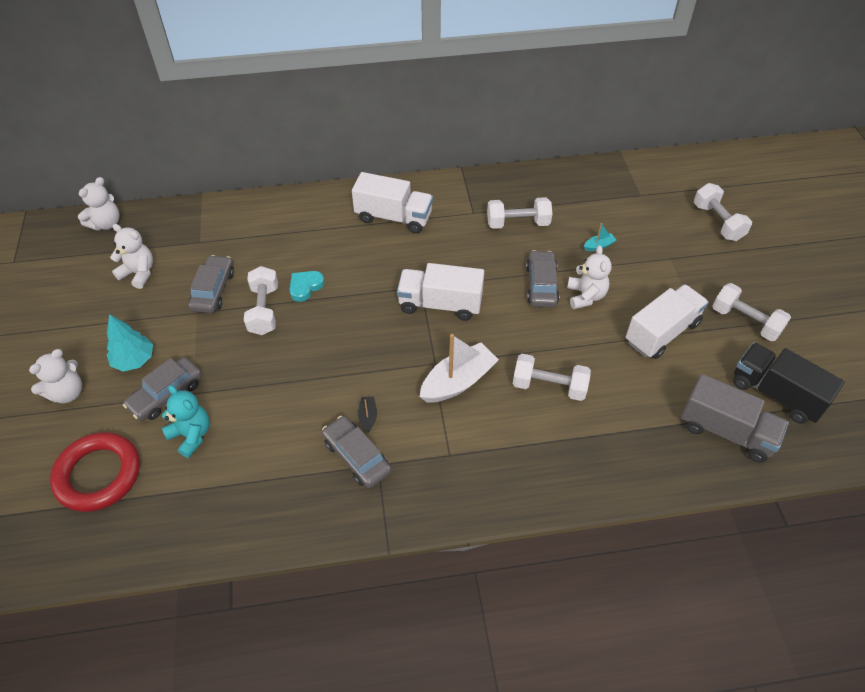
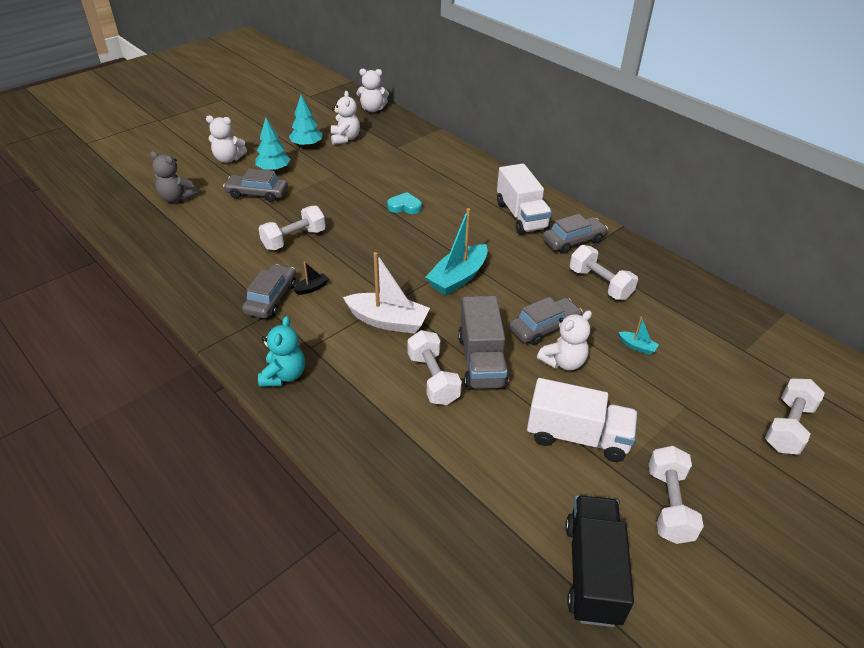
camera: 55 degrees right, 10 degrees down
red ring [50,432,140,512] -> grey teddy bear [150,151,198,203]
turquoise teddy bear [162,385,210,458] -> turquoise teddy bear moved to [258,316,305,387]
grey car [189,255,234,313] -> grey car moved to [543,214,608,254]
white dumbbell [244,266,278,335] -> white dumbbell moved to [258,206,326,250]
white truck [397,263,484,321] -> turquoise boat [425,208,488,295]
grey truck [681,374,789,463] -> grey truck moved to [458,296,509,390]
none -> turquoise tree [289,95,322,147]

